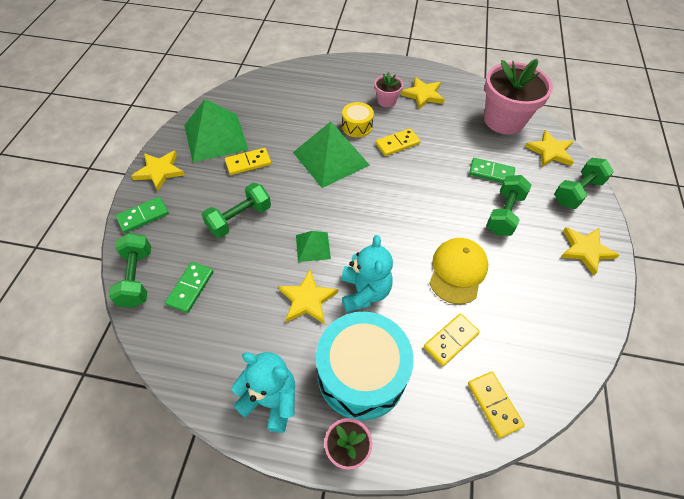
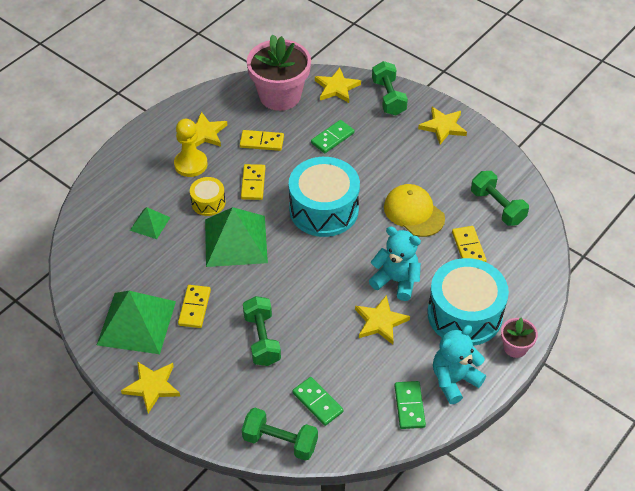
camera: 60 degrees left, 5 degrees down
green domino [116,197,169,233] -> green domino moved to [395,381,426,429]
green pyramid [296,231,331,262] -> green pyramid moved to [130,207,171,239]
pink flower pot [375,72,403,107] -> yellow pawn [174,119,208,177]
yellow domino [468,372,525,438] -> yellow domino moved to [240,130,284,151]
green dumbbell [486,175,532,236] -> green dumbbell moved to [471,171,529,226]
none -> turquoise drum [289,157,360,237]

